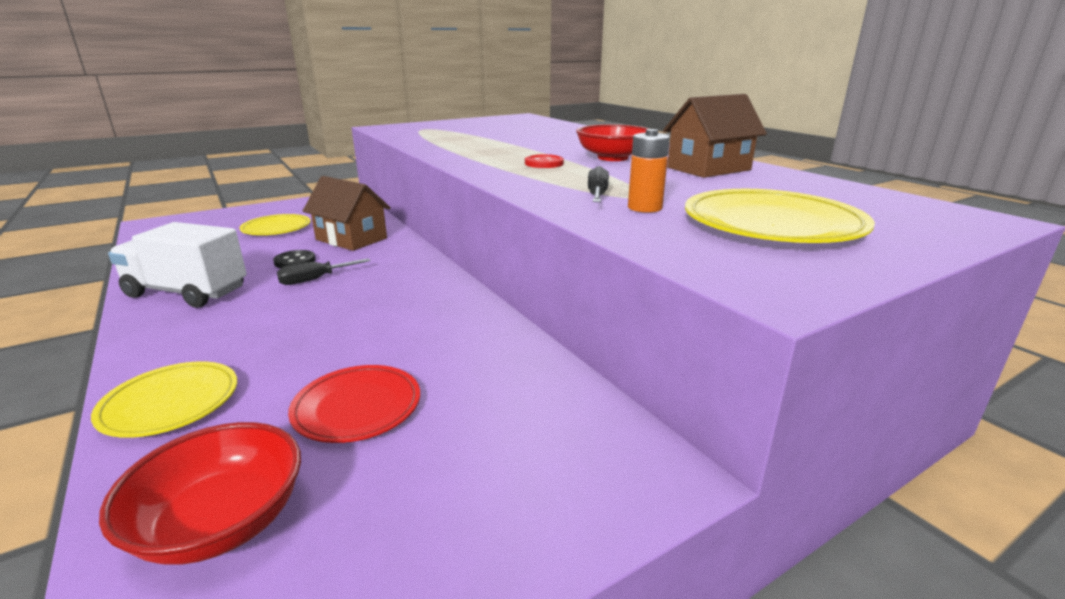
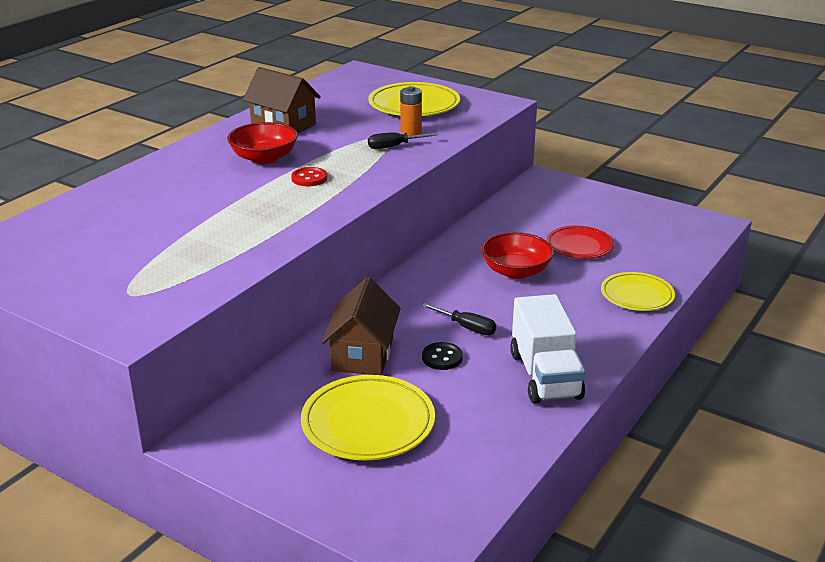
camera: 115 degrees left, 5 degrees up
red bowl [99,422,301,565] -> red bowl moved to [481,232,554,279]
yellow plate [239,214,311,235] -> yellow plate [301,375,435,461], size x1.52

